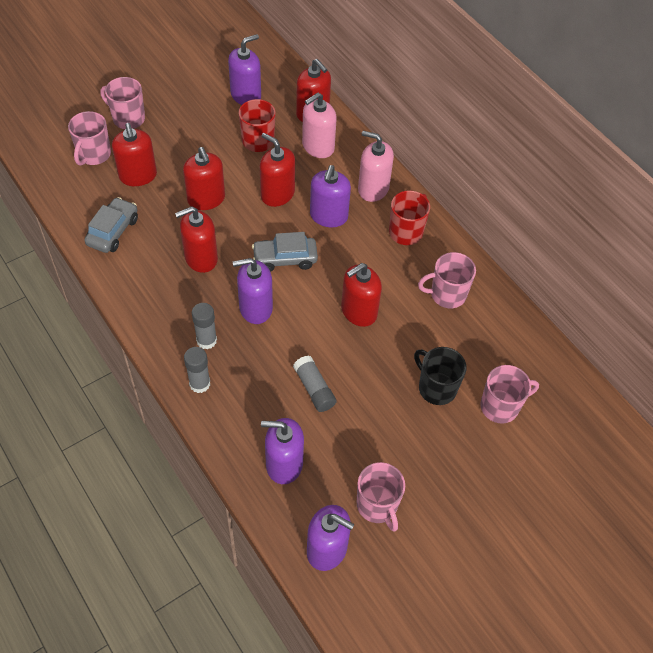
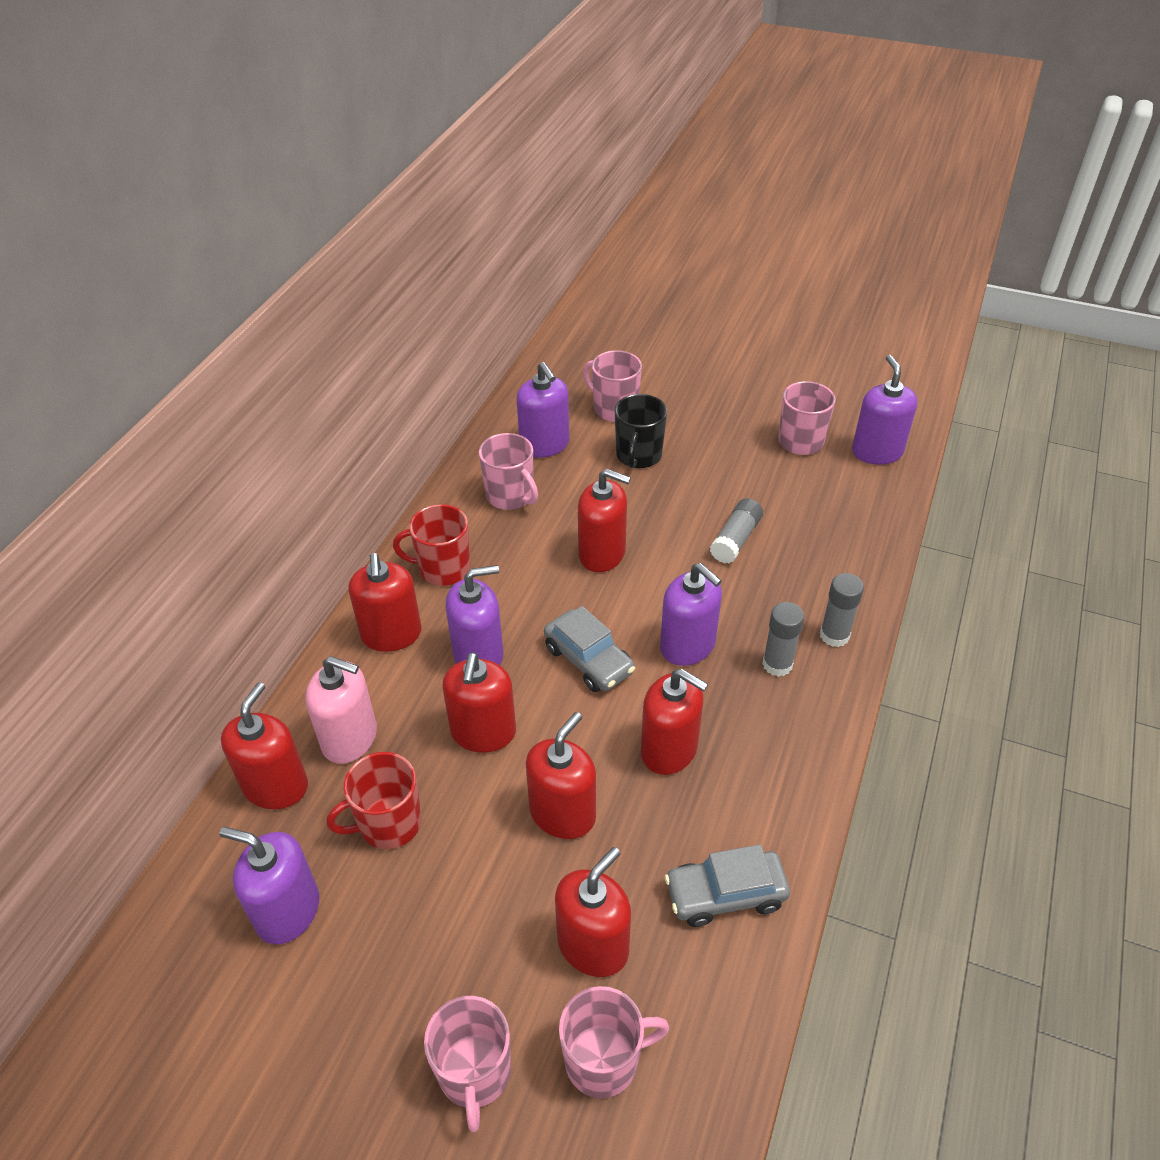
camera: 120 degrees left, 10 degrees down
purple soap dispenser [261,418,304,484] -> purple soap dispenser moved to [516,362,569,458]
pink soap dispenser [358,131,394,202] -> red soap dispenser [348,553,422,652]

